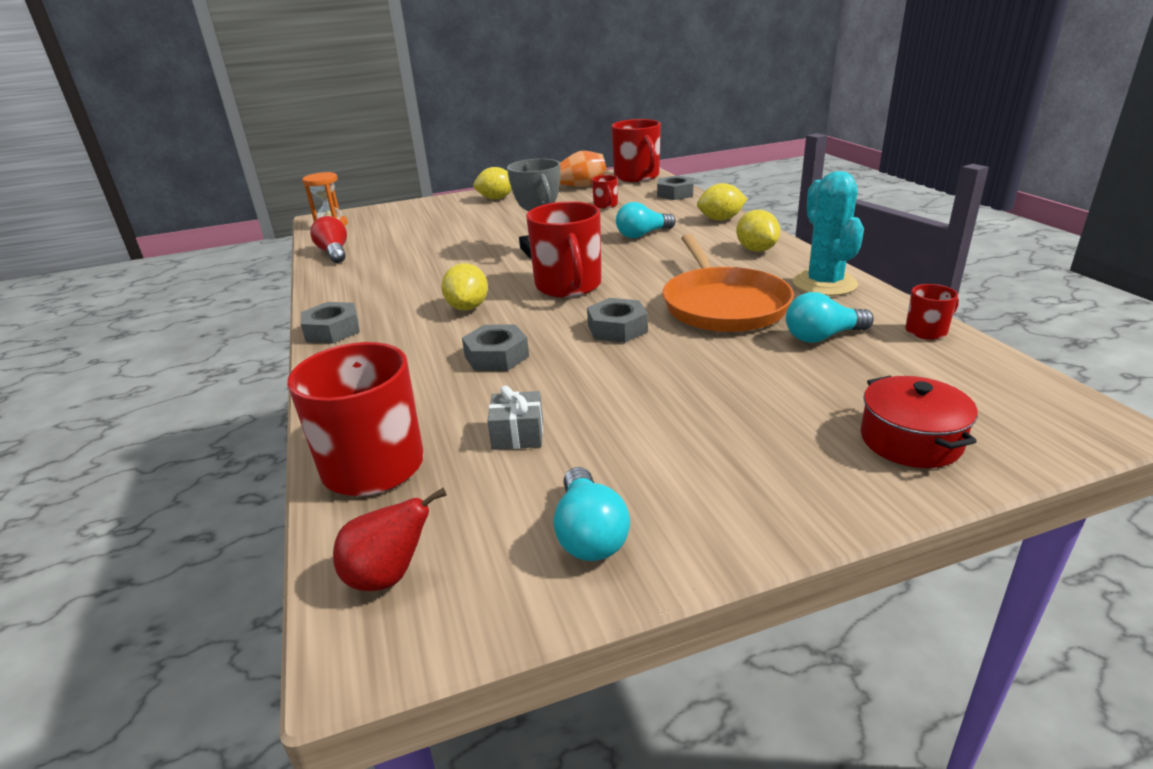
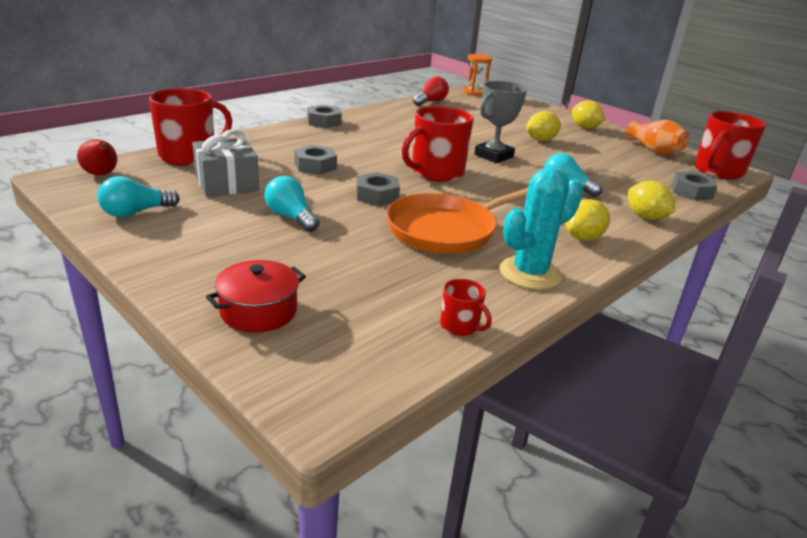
camera: 60 degrees right, 0 degrees up
yellow lemon [441,263,488,311] -> yellow lemon moved to [526,111,561,141]
grey gift [487,386,543,450] -> grey gift [192,129,259,197], size x1.76
red mug [592,175,618,208] -> none
turquoise light bulb [786,292,874,343] -> turquoise light bulb moved to [265,176,320,232]

